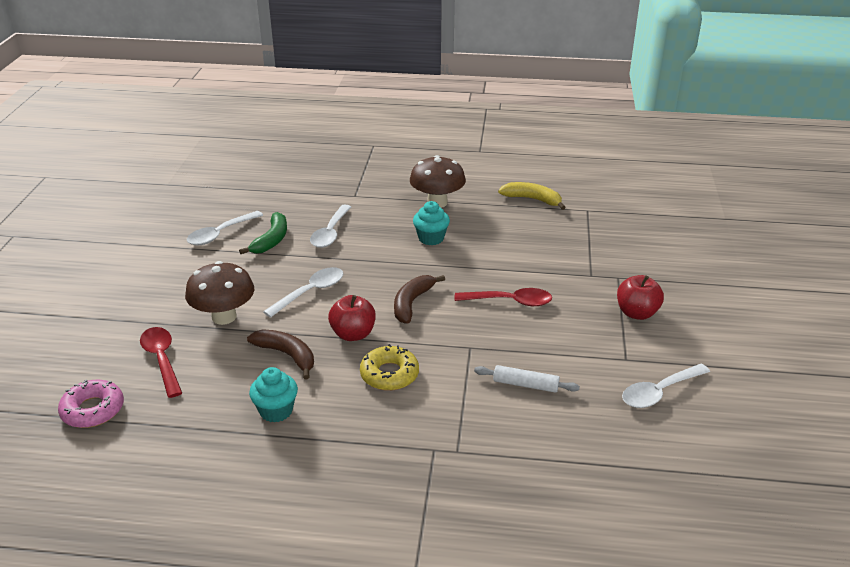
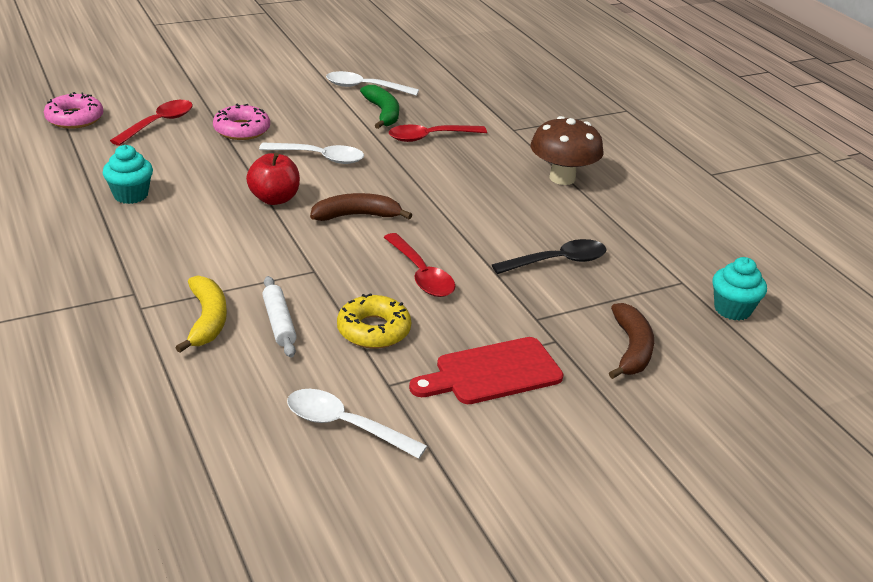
camera: 55 degrees right, 0 degrees up
brown mushroom [185,261,254,325] -> pink donut [213,103,270,140]
green banana [239,212,287,254] -> green banana turned 90 degrees counterclockwise [360,85,399,129]
brown banana [247,330,314,380] -> brown banana moved to [609,303,654,379]
white spoon [310,204,351,248] -> red spoon [389,125,487,142]
yellow donut [360,344,419,391] -> yellow donut moved to [337,293,411,349]
turquoise cupcake [413,201,450,245] -> turquoise cupcake moved to [712,257,767,321]
yellow banana [498,182,566,210] -> yellow banana moved to [175,276,227,353]
red apple [617,275,664,320] -> red cutting board [409,337,563,404]
none -> black spoon [492,239,607,274]

